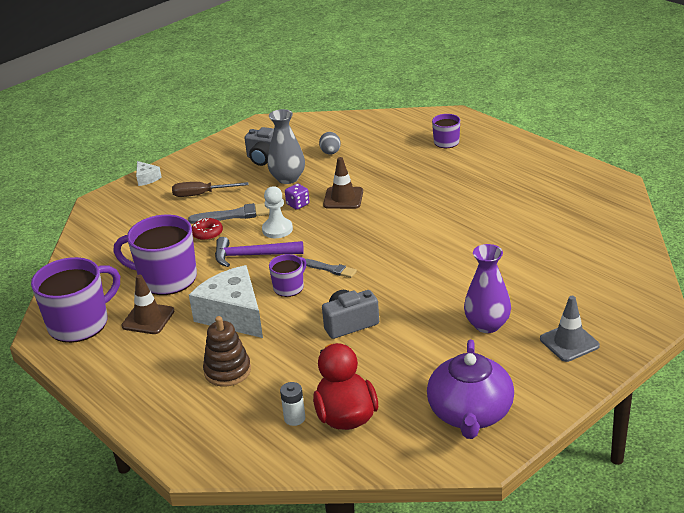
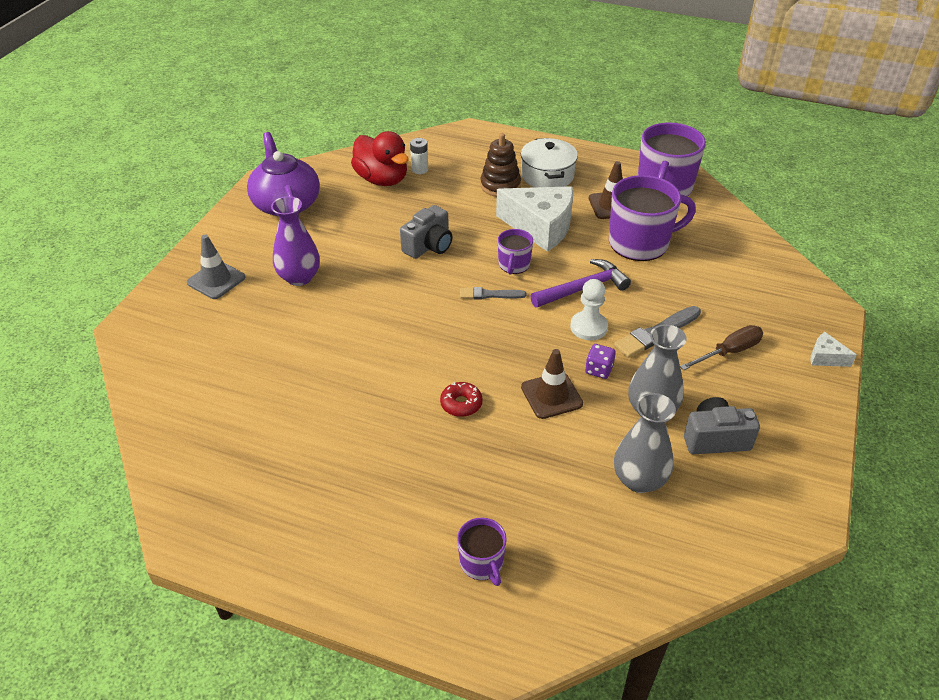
camera: 150 degrees right, 10 degrees up
red donut [192,218,223,241] -> red donut moved to [440,382,483,417]
grey egg [319,132,341,155] -> grey vase [614,393,676,493]
none -> white pot [521,138,578,187]

